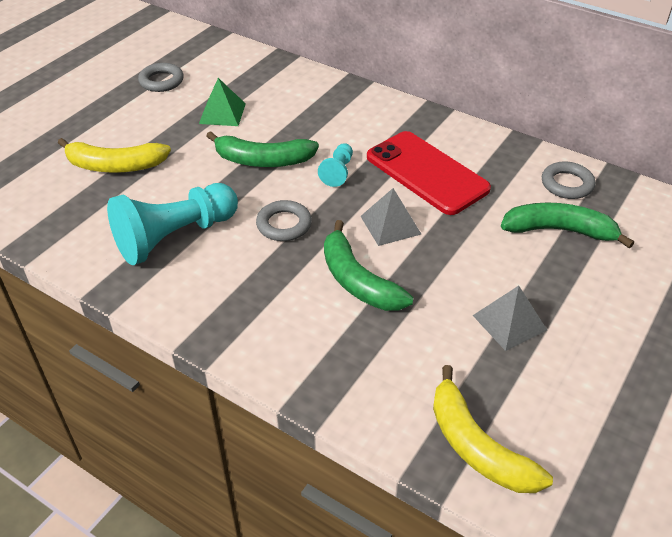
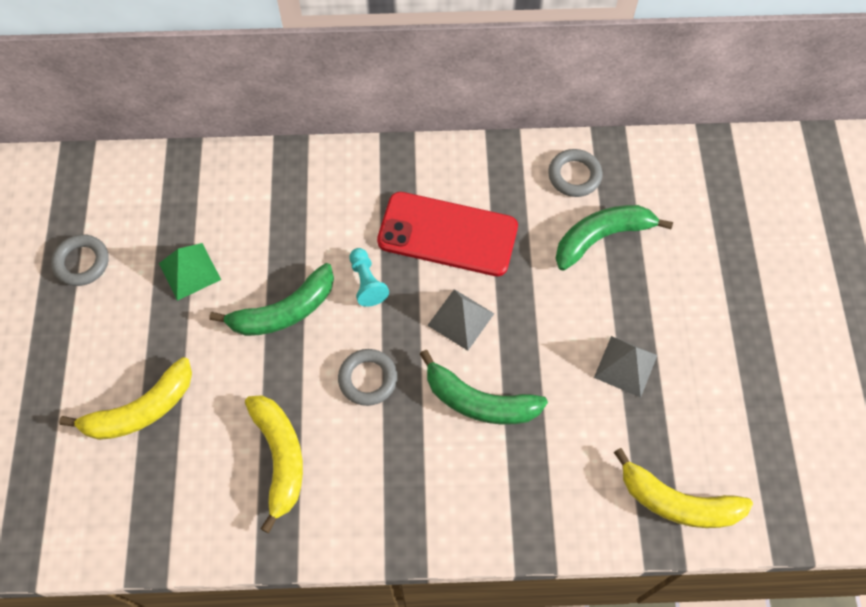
camera: 35 degrees left, 20 degrees up
turquoise pawn [107,183,238,265] -> yellow banana [245,395,303,533]

